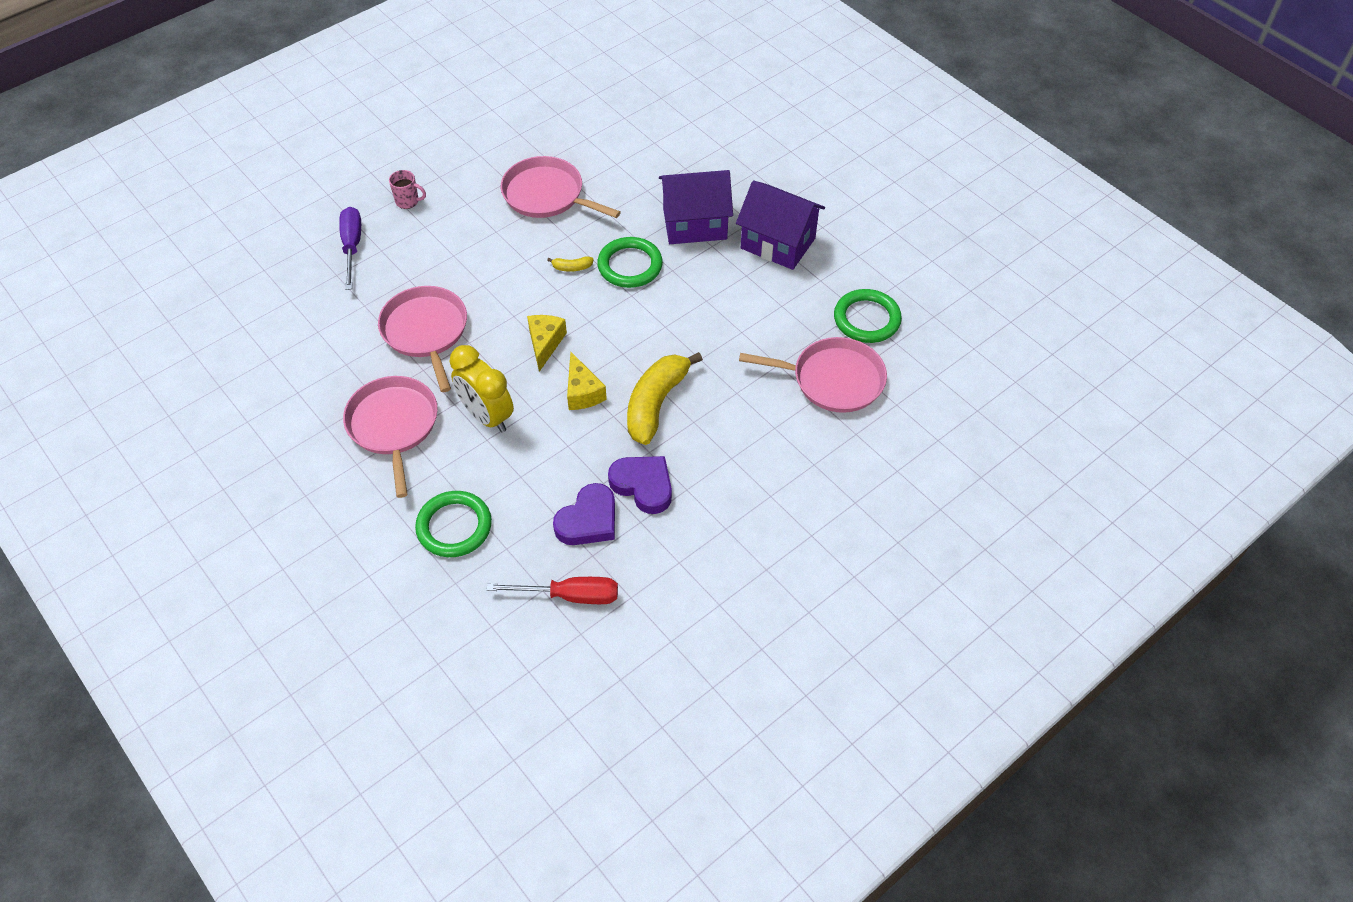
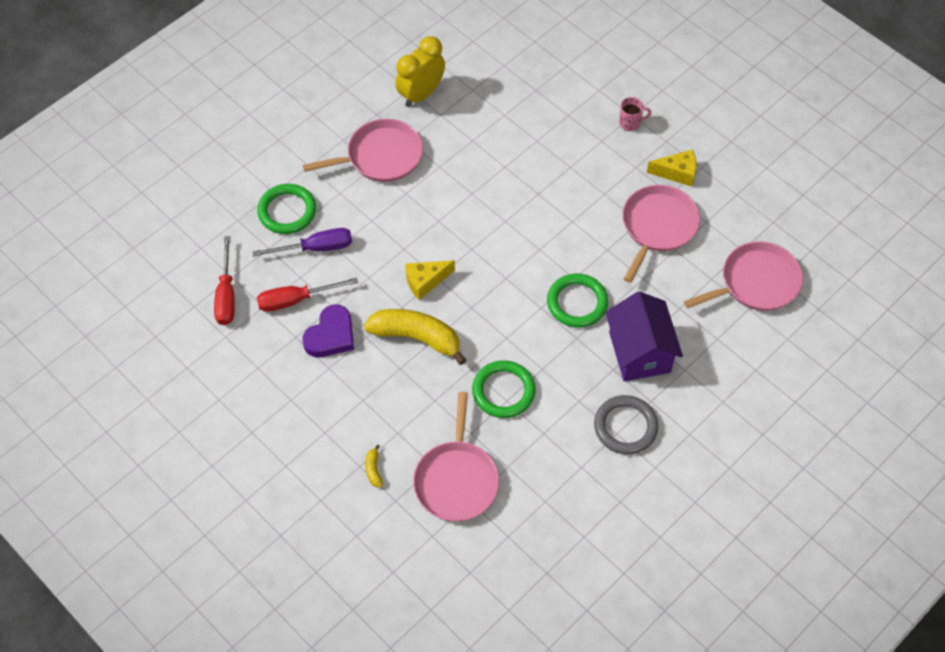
camera: 85 degrees right, 5 degrees up
purple screwdriver [339,207,361,290] -> purple screwdriver moved to [252,228,352,257]
pink pan [378,286,467,392] -> pink pan moved to [684,241,803,311]
pink mug [389,170,426,209] -> pink mug turned 105 degrees counterclockwise [619,97,651,131]
yellow clock [450,345,514,433] -> yellow clock moved to [395,36,445,107]
yellow cheese [527,315,567,372] -> yellow cheese moved to [647,149,697,187]
yellow banana [547,256,594,272] -> yellow banana moved to [365,444,383,487]
purple heart [553,483,615,545] -> red screwdriver [257,278,358,312]
purple house [736,181,825,270] -> grey ring [594,395,659,454]
green ring [834,289,902,343] -> green ring moved to [472,360,536,418]

